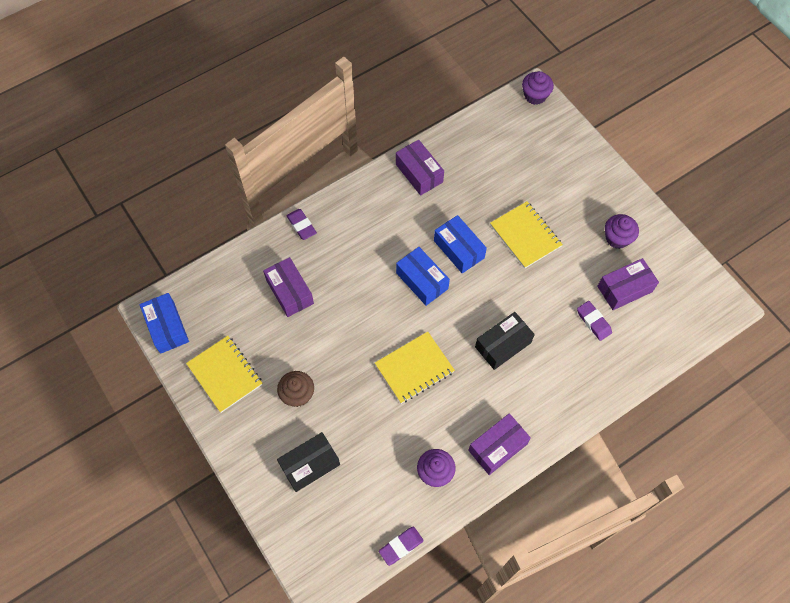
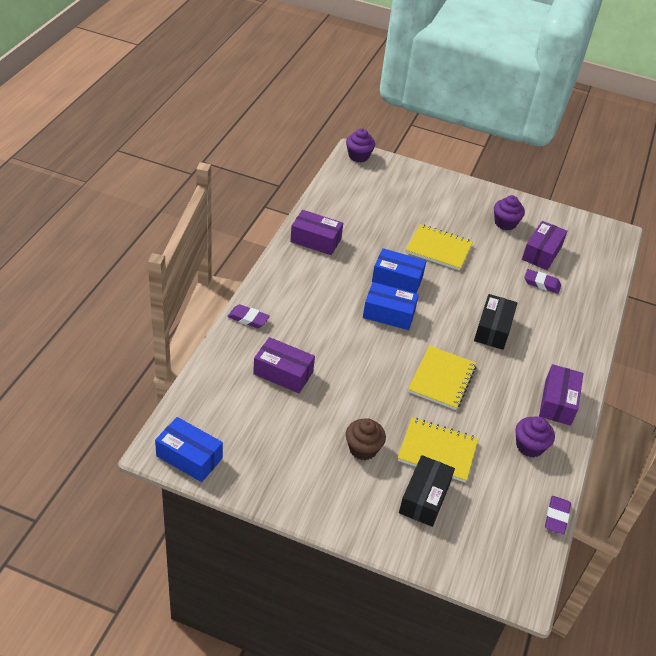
camera: 40 degrees left, 20 degrees down
yellow notebook [186,336,263,413] -> yellow notebook moved to [398,418,478,483]

